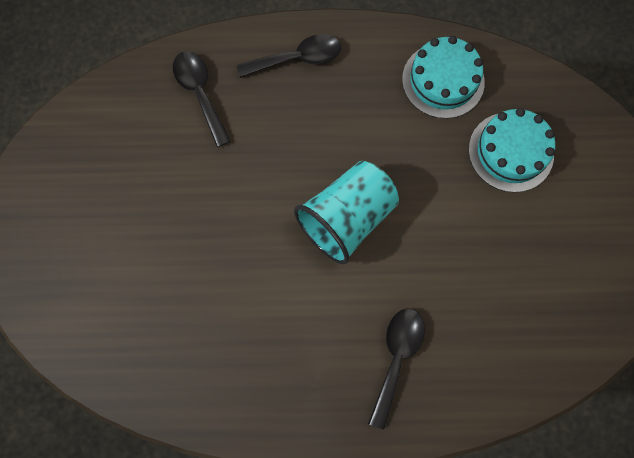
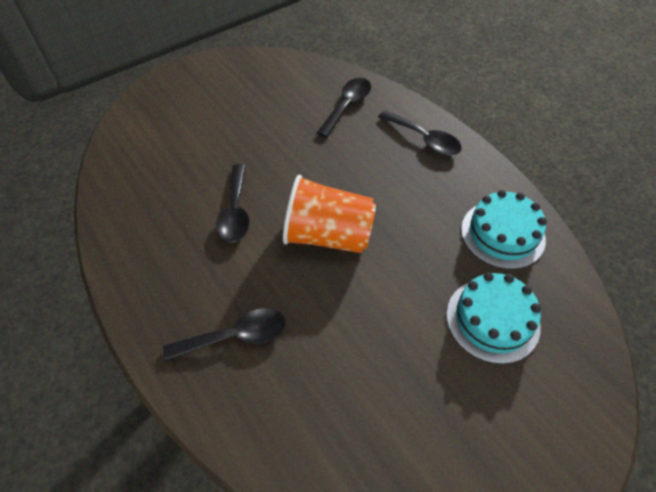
camera: 55 degrees right, 20 degrees down
turquoise cup [294,161,399,264] -> orange cup [283,175,376,253]
none -> black spoon [216,164,249,243]

